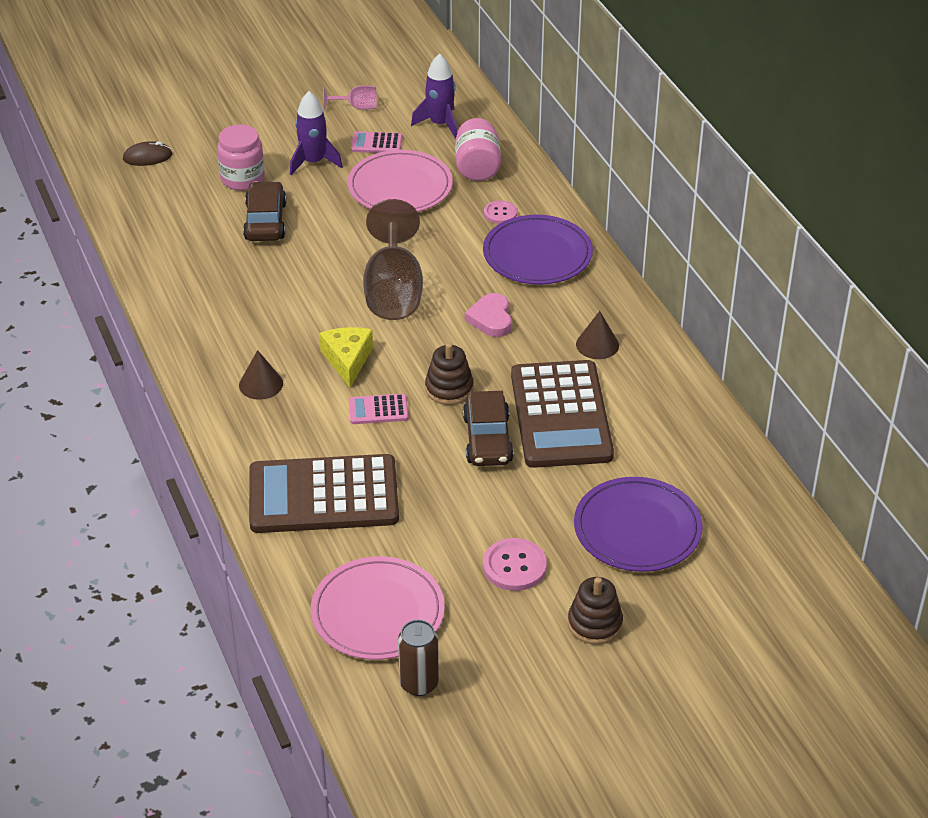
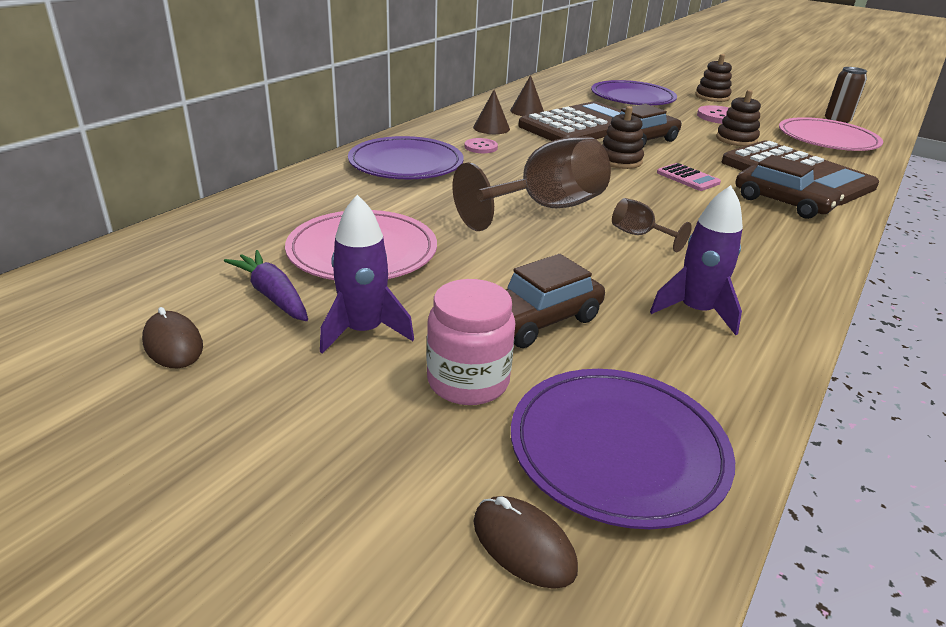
camera: 125 degrees left, 10 degrees down
brown cone [239,350,283,400] -> brown cone moved to [510,75,544,116]
yellow cheese [319,327,373,388] -> none
pink goblet [323,85,377,110] -> brown mouse [142,307,203,368]
pink calculator [351,131,402,153] -> purple carrot [224,250,308,321]
purple rocket [411,53,457,139] -> purple rocket moved to [650,185,743,335]
pink jar [455,118,501,181] -> none
pink heart [465,293,512,337] -> none
pink button [484,200,517,224] -> pink button moved to [465,138,498,153]
none -> purple plate [511,369,735,529]
none -> brown goblet [612,198,692,252]
none -> brown stacking toy [716,90,761,146]
none -> brown car [736,155,844,219]

